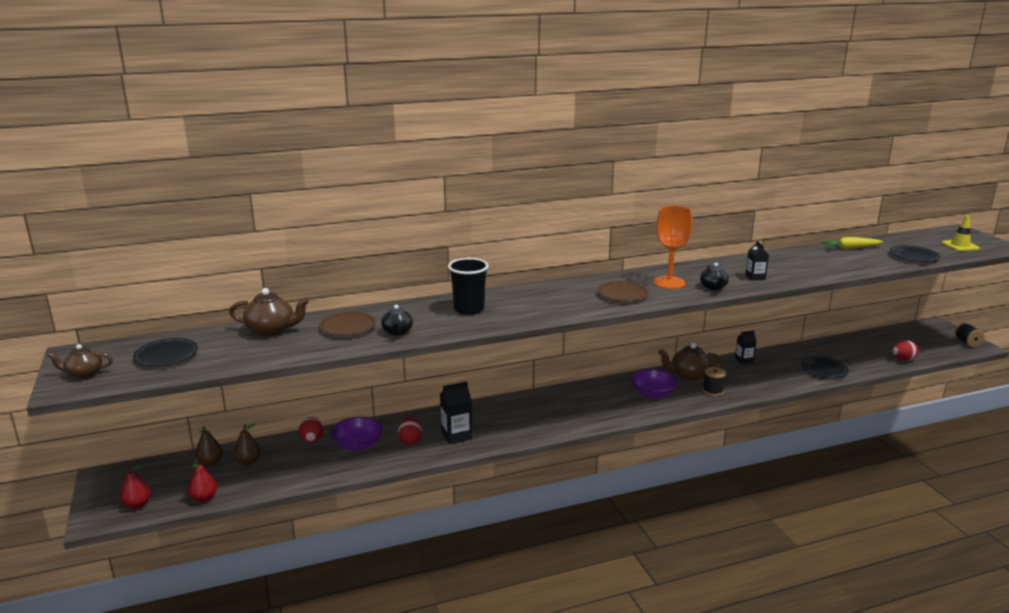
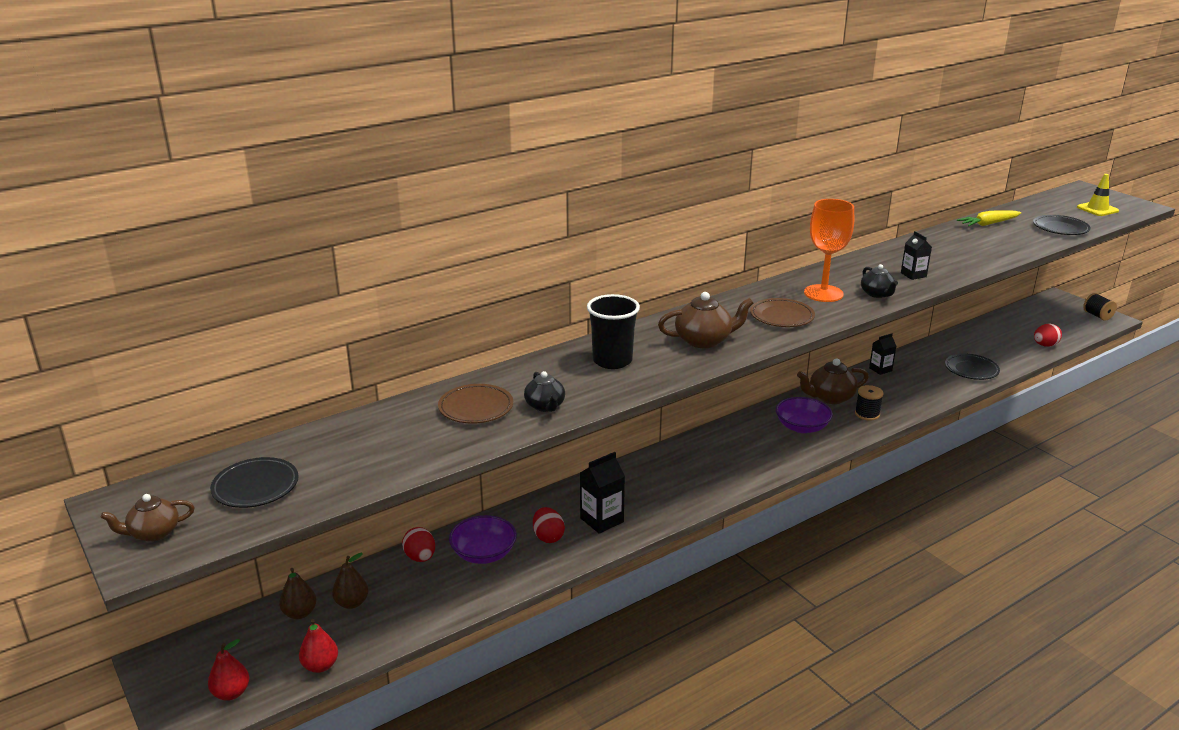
camera: 15 degrees left, 5 degrees up
brown teapot [229,288,309,336] -> brown teapot moved to [658,292,754,348]

